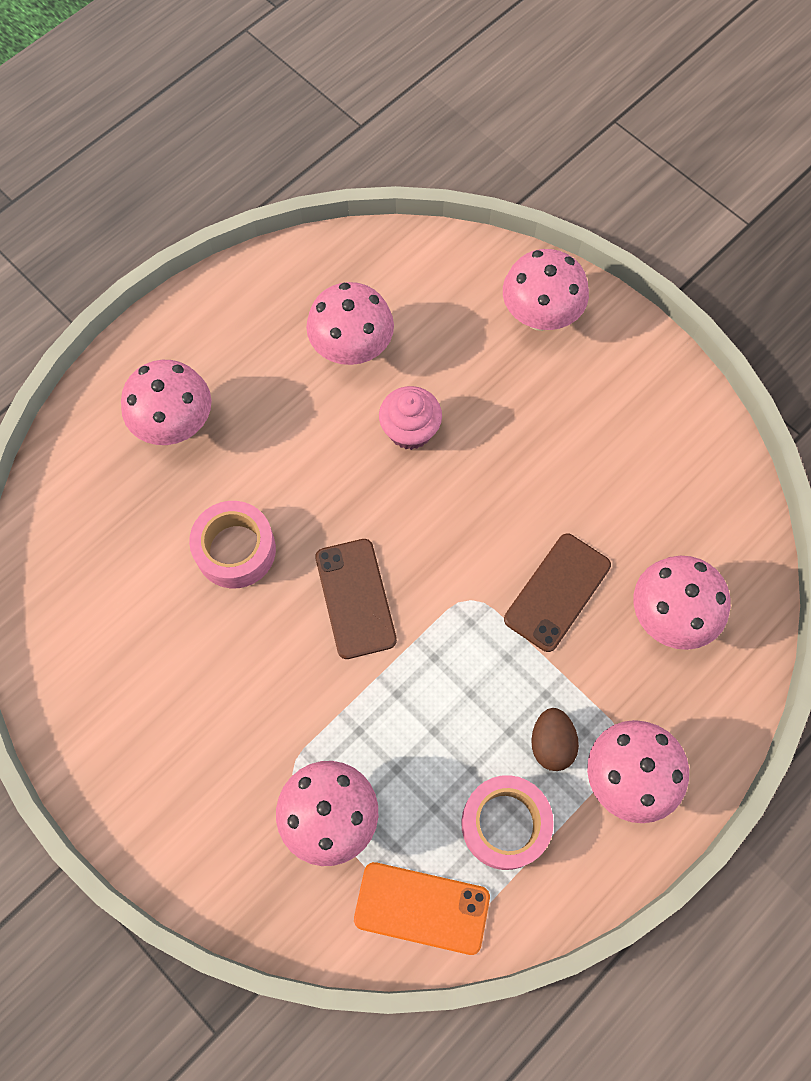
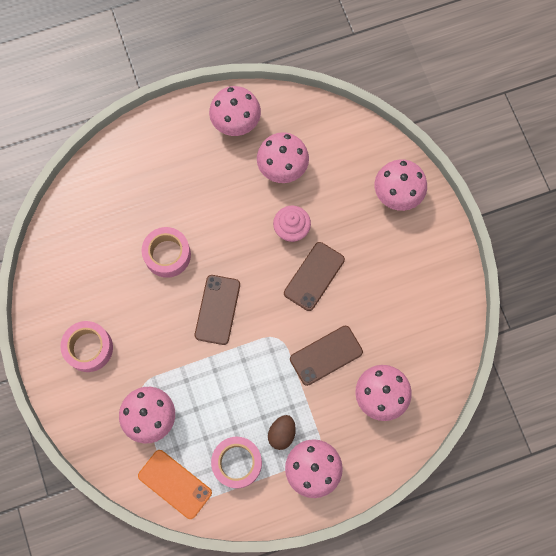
camera: 25 degrees right, 5 degrees up
pink mushroom [121,360,211,445] -> pink mushroom moved to [209,86,261,136]
none -> pink tape [60,321,113,372]
none -> brown phone [284,242,345,311]

